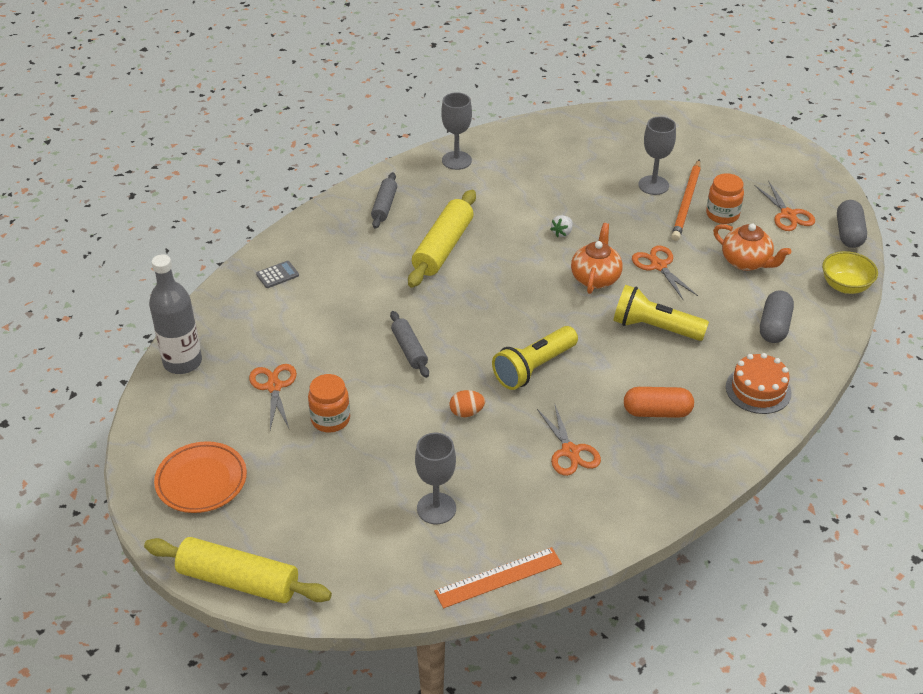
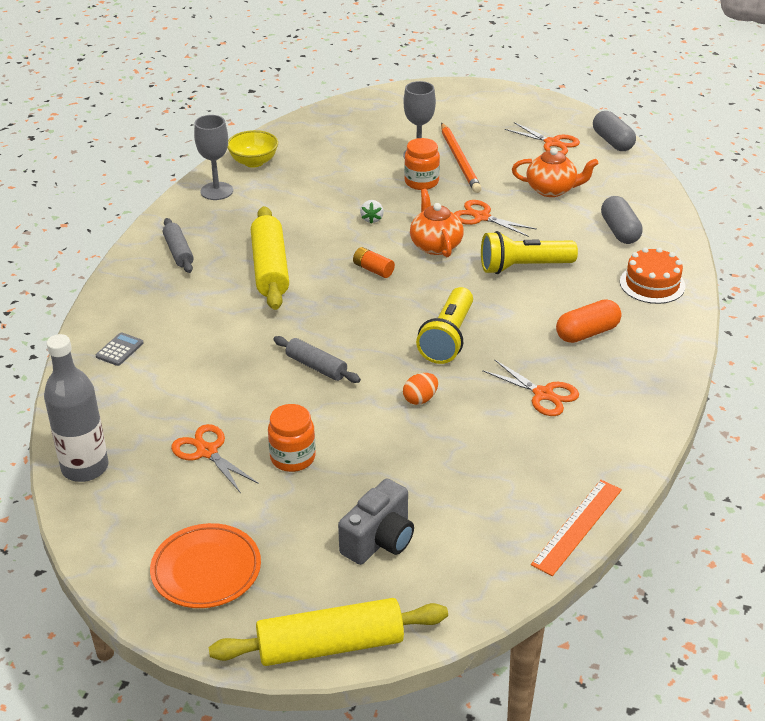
camera: 30 degrees left, 5 degrees down
grey goblet [415,433,456,524] -> none
orange jar [706,173,744,224] -> orange jar moved to [404,138,440,190]
yellow bowl [822,251,878,294] -> yellow bowl moved to [227,130,278,168]
none -> grey camera [338,479,414,565]
none -> orange battery [353,247,395,278]

